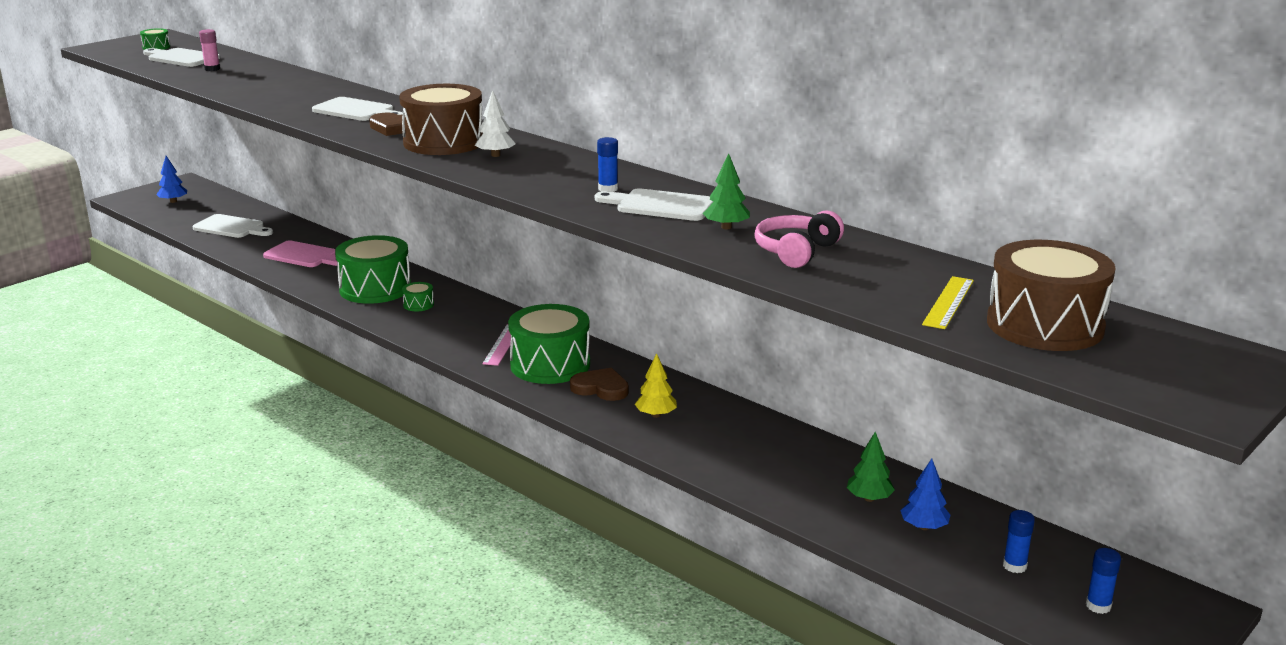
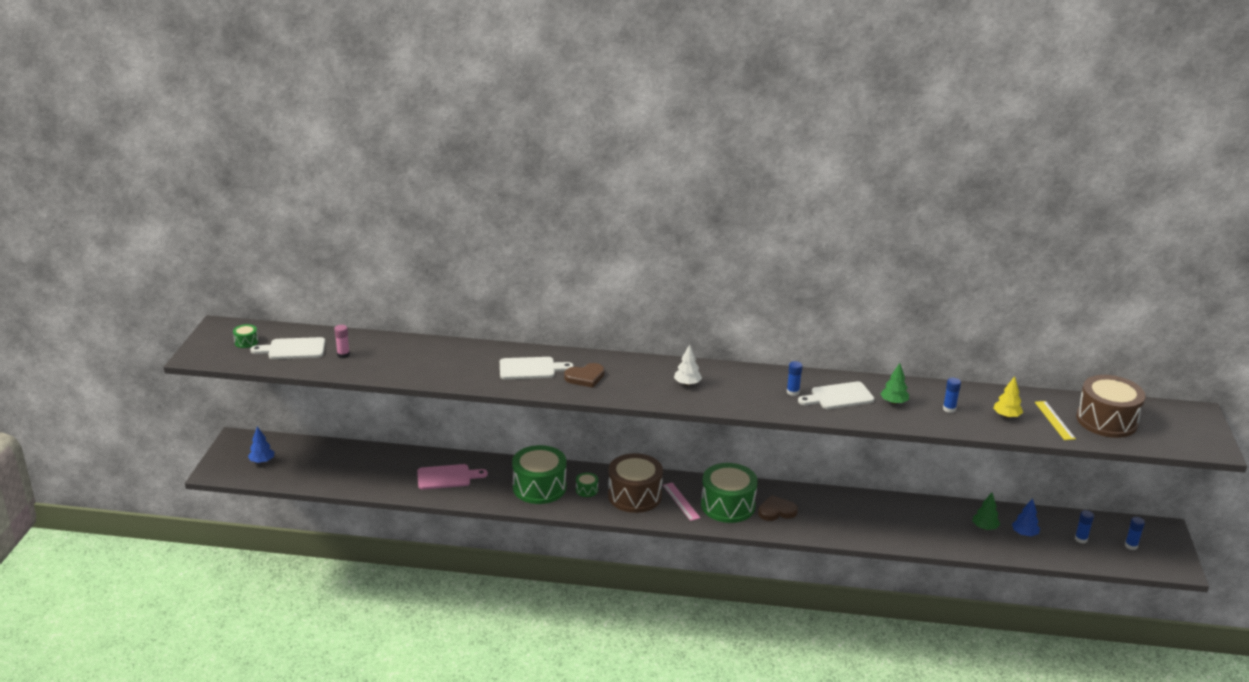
camera: 35 degrees left, 5 degrees up
white cutting board [192,214,273,238] -> none
brown drum [399,84,483,155] -> brown drum moved to [608,453,663,513]
yellow tree [635,353,677,418] -> yellow tree moved to [993,376,1023,418]
pink headphones [754,210,844,268] -> blue glue stick [943,378,961,413]

